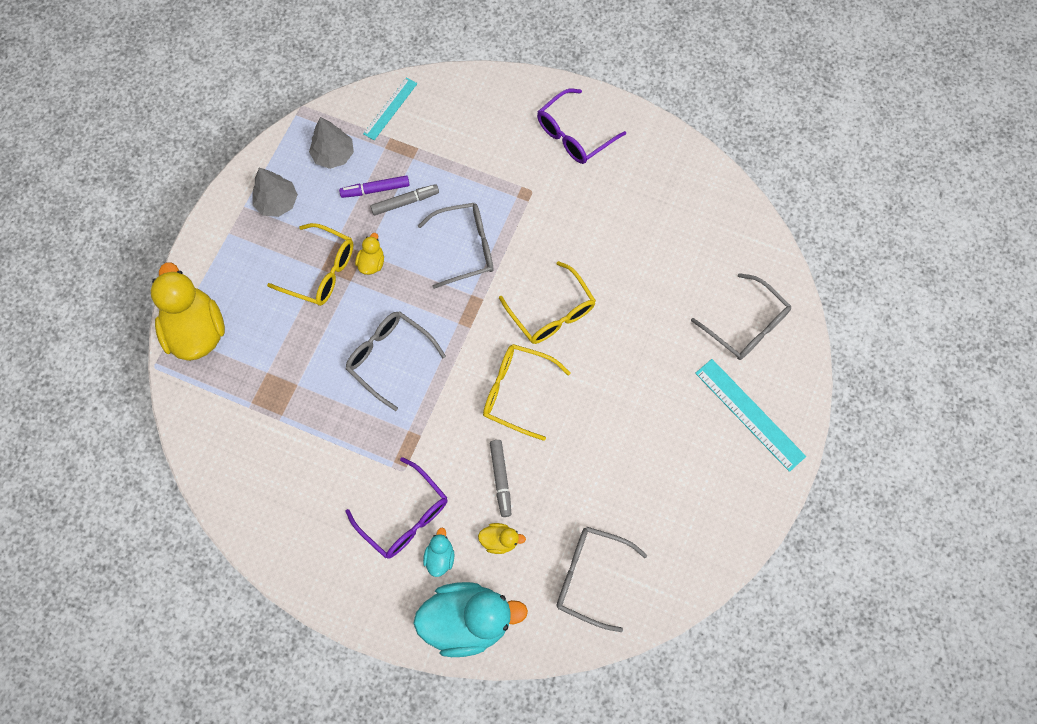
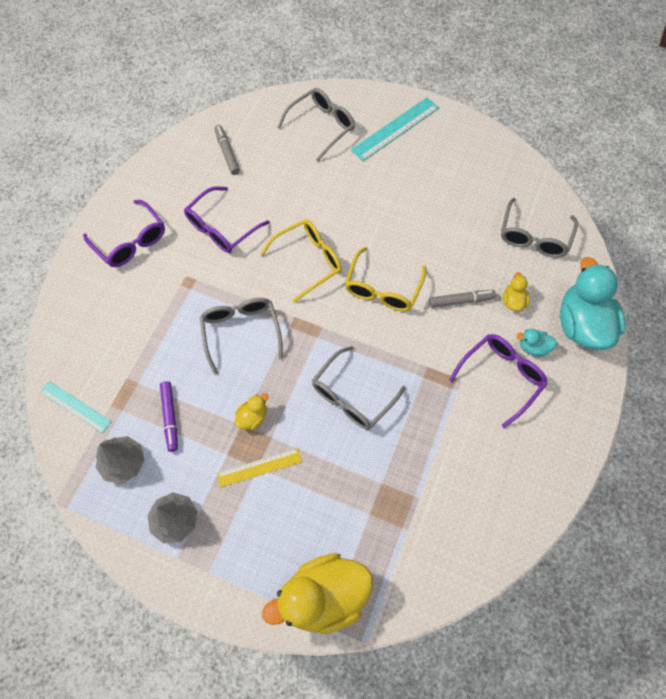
camera: 90 degrees left, 5 degrees down
yellow glasses [267,223,353,306] -> yellow ruler [217,448,302,488]
yellow duck [355,233,384,275] -> yellow duck turned 120 degrees clockwise [234,393,269,430]
grey marker [370,184,439,215] -> grey marker moved to [214,125,240,175]
none -> purple glasses [184,186,270,253]

